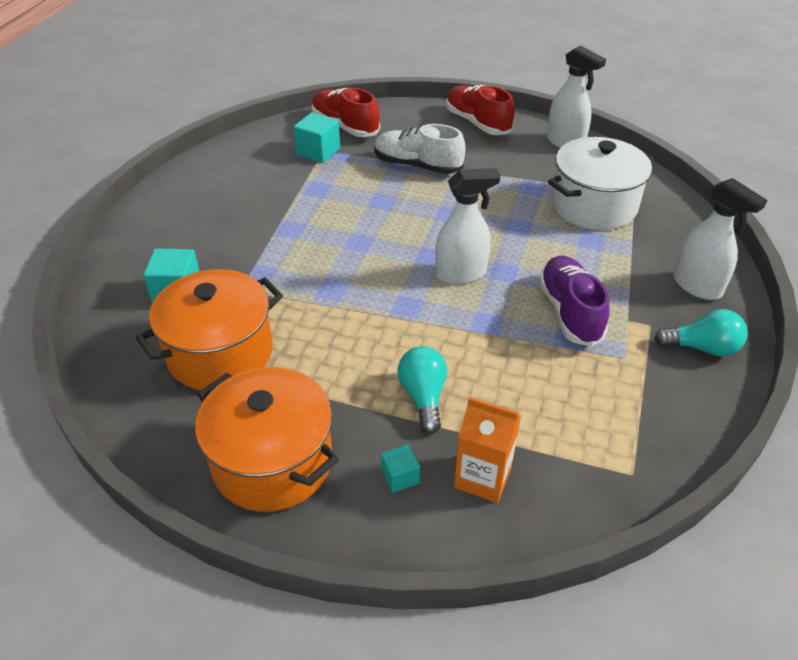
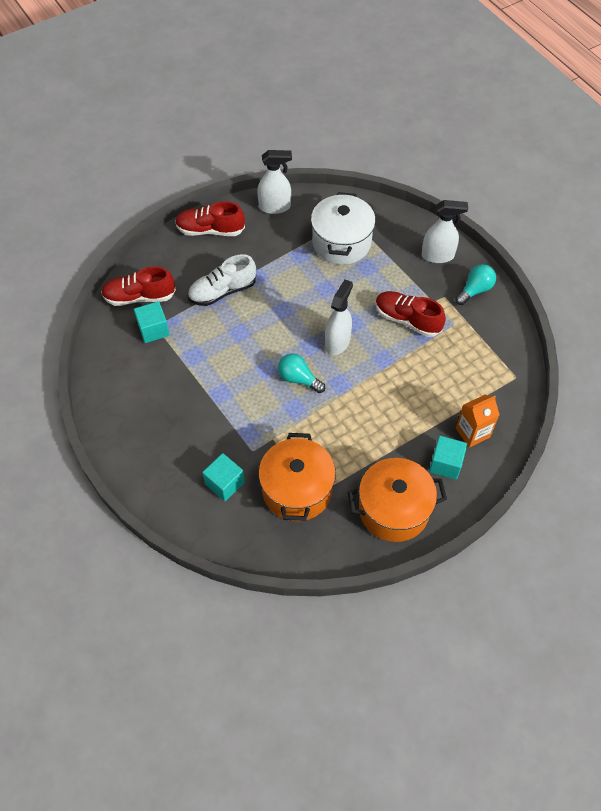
camera: 50 degrees left, 15 degrees up
turquoise cube [381,444,420,493] -> turquoise cube [429,436,467,480], size x1.70
turquoise light bulb [397,346,447,434] -> turquoise light bulb moved to [278,354,325,393]
purple shoe [538,256,610,347] -> red shoe [375,291,446,337]

